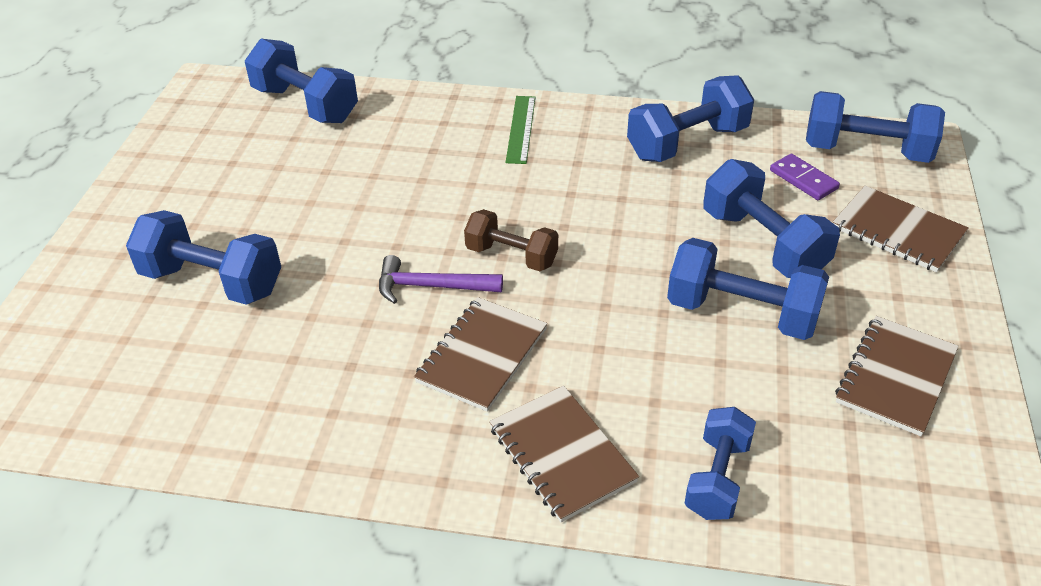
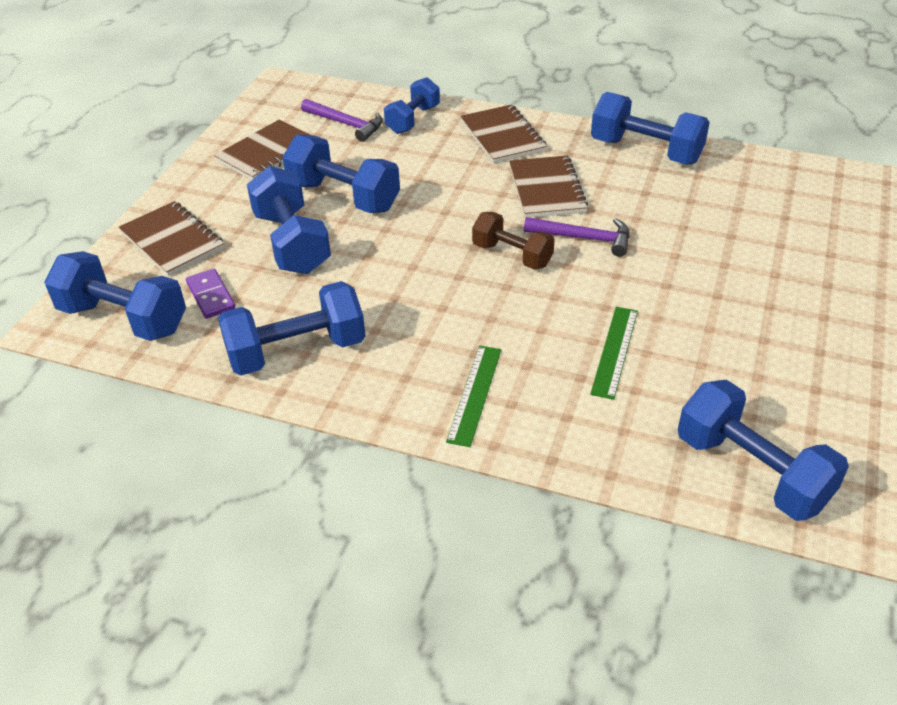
camera: 170 degrees left, 0 degrees up
blue dumbbell [126,210,281,305] -> blue dumbbell moved to [591,92,710,164]
brown notebook [414,297,547,412] -> brown notebook turned 45 degrees counterclockwise [509,155,588,218]
none -> purple hammer [301,99,383,142]
none -> green ruler [590,307,638,400]

